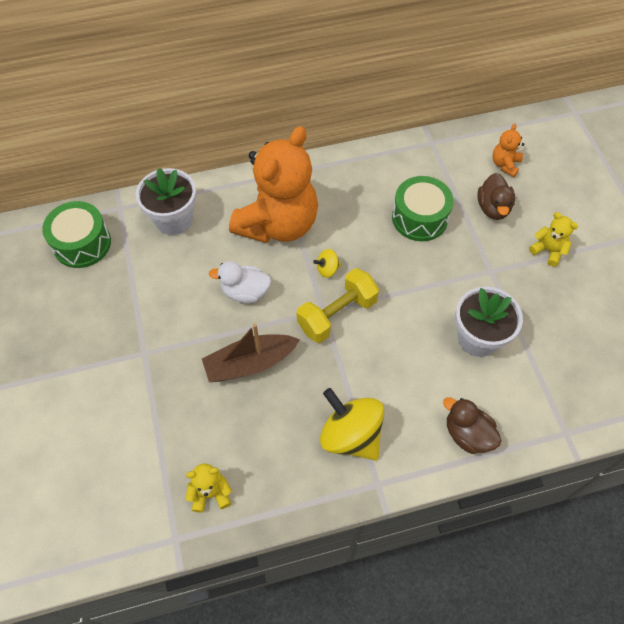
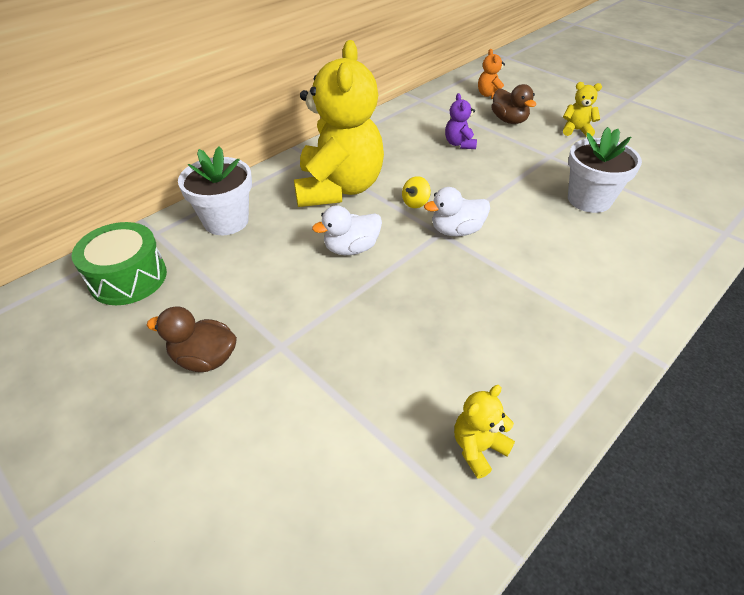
camera: 30 degrees left, 15 degrees down
brown boat [202,324,300,382] -> none
orange teddy bear [229,126,318,243] -> yellow teddy bear [294,40,384,207]
yellow dumbbell [297,268,379,343] -> white duck [424,187,490,236]
yellow spinning top [320,388,384,461] -> none
green drum [392,176,454,241] -> purple teddy bear [445,93,477,149]
brown duck [443,397,502,454] -> brown duck moved to [147,306,237,372]

